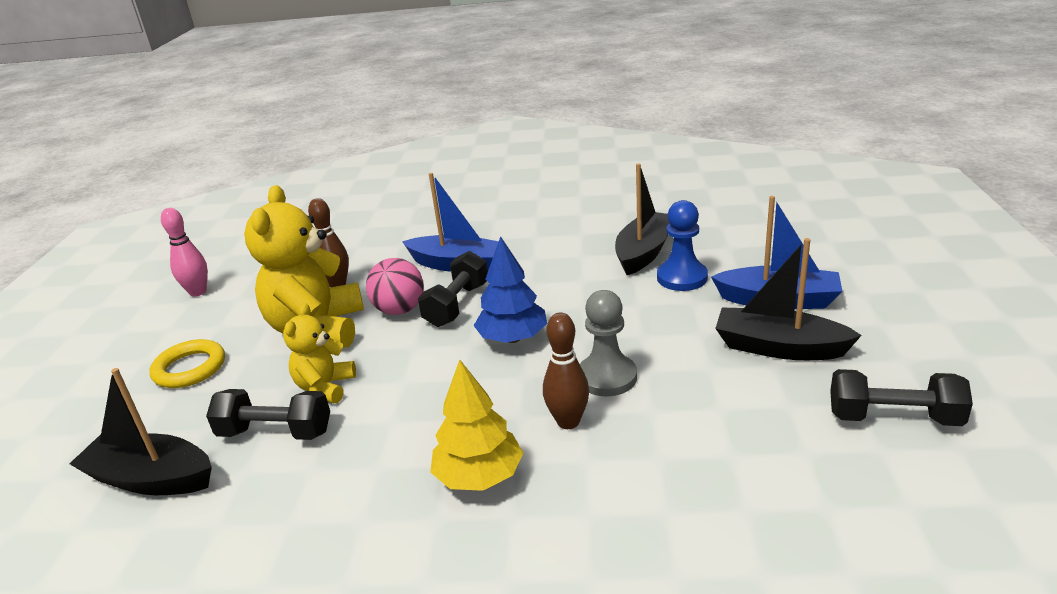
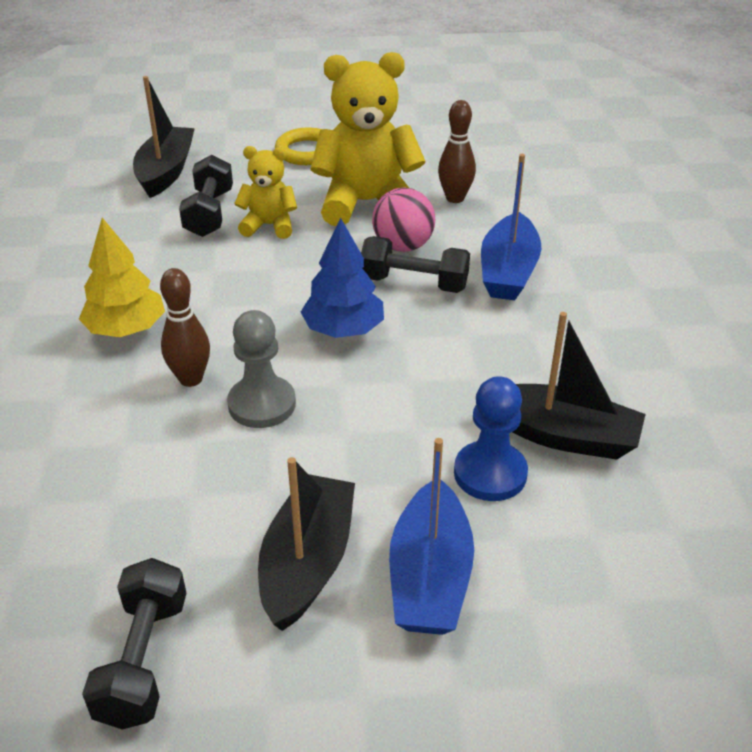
camera: 80 degrees right, 10 degrees up
pink bowling pin [161,208,208,297] -> none

